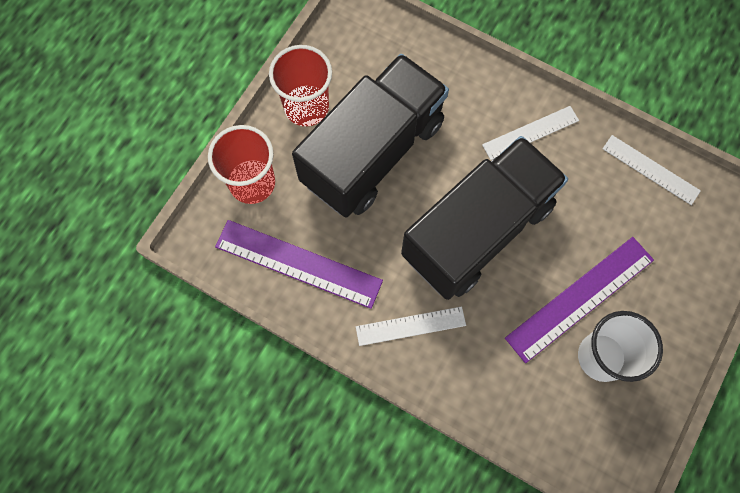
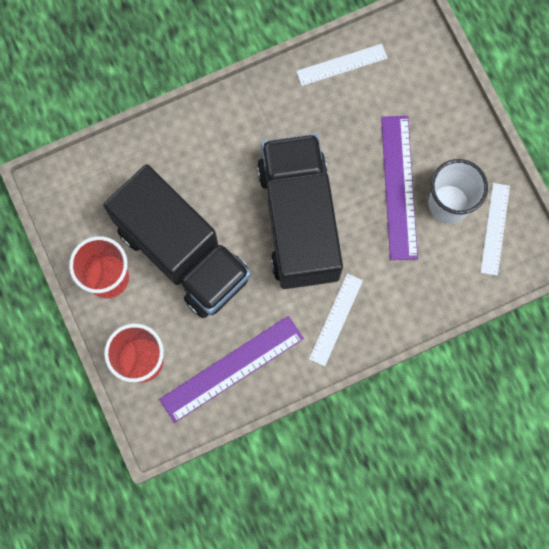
camera: 55 degrees left, 5 degrees up
black truck [292,54,449,217] -> black truck turned 150 degrees clockwise [103,164,251,318]
white ruler [482,106,579,160] -> white ruler moved to [480,183,510,276]

